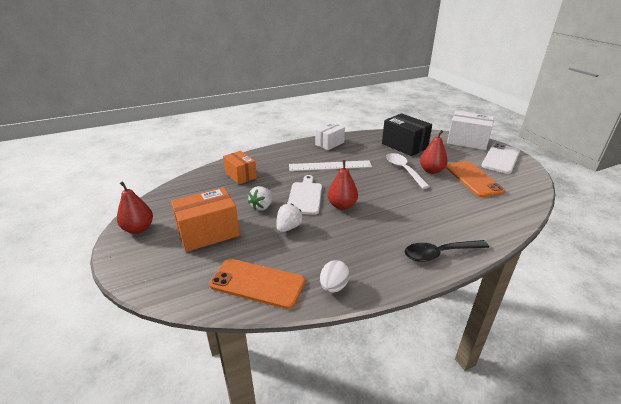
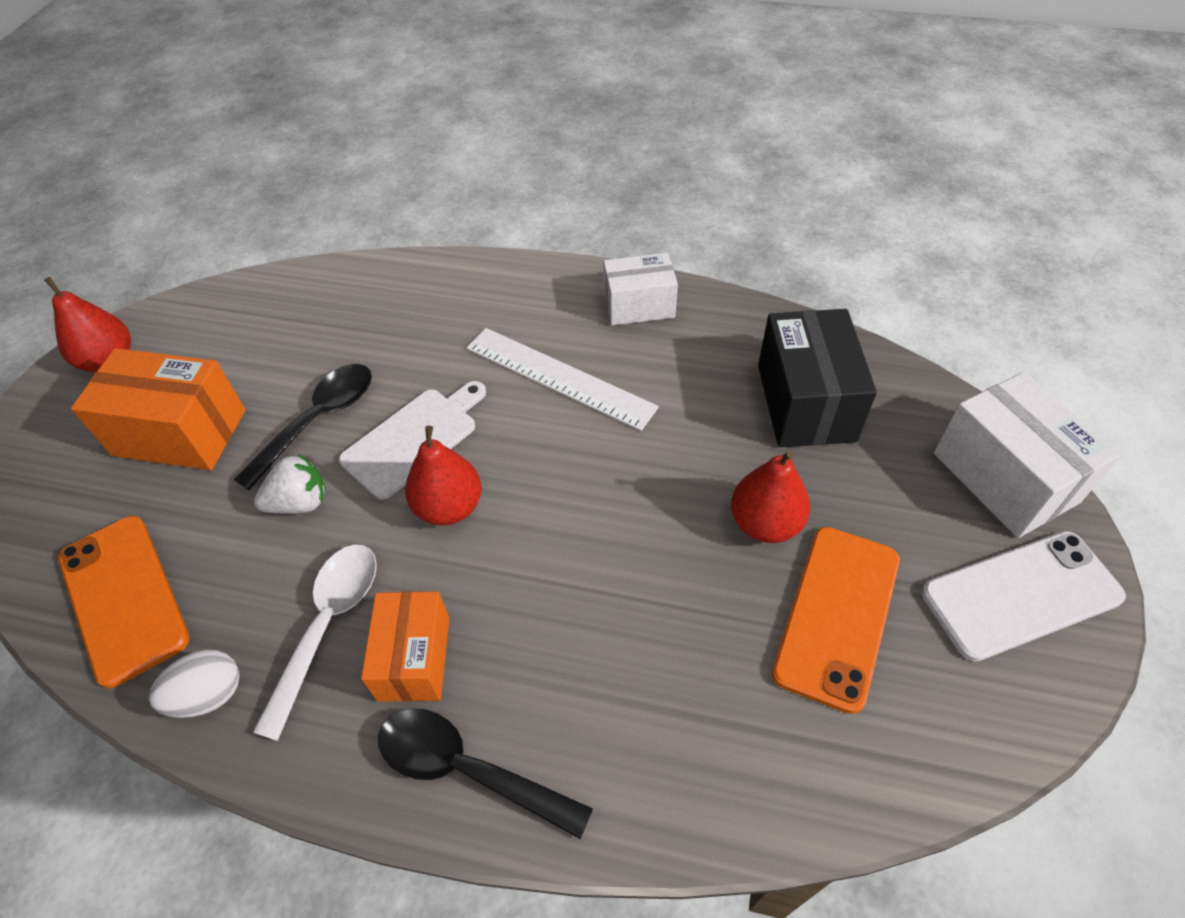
camera: 40 degrees right, 20 degrees up
orange box [223,151,257,184] -> orange box moved to [361,591,449,702]
white strawberry [248,186,273,211] -> black spoon [234,364,372,490]
white spoon [386,153,430,189] -> white spoon moved to [252,545,377,741]

